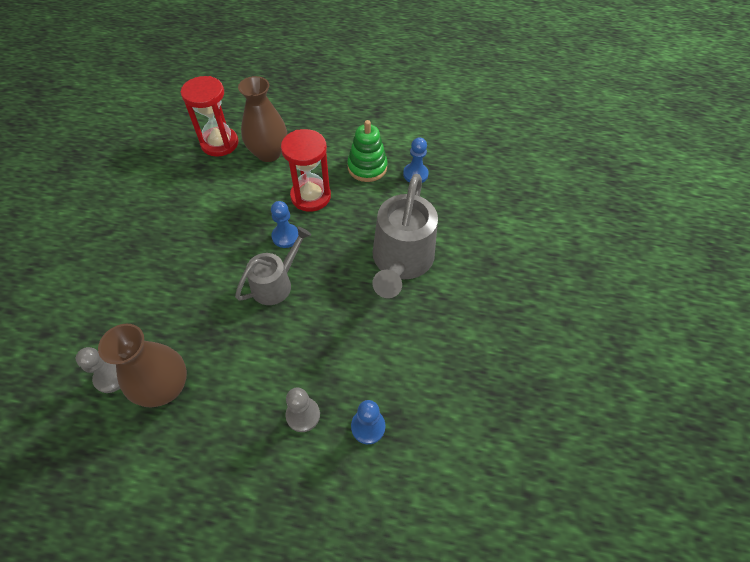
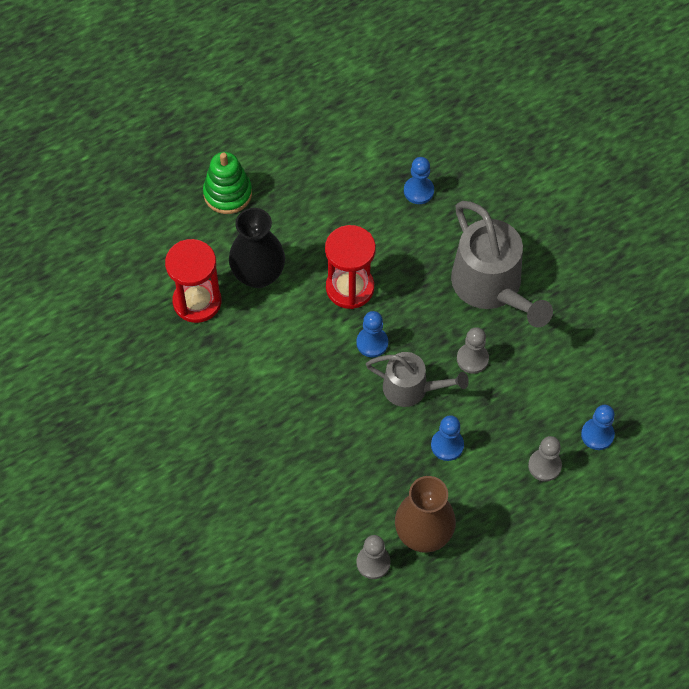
camera: 40 degrees left, 5 degrees up
grey watering can [235,227,311,305] -> grey watering can turned 105 degrees clockwise [366,352,469,407]
brown vase [238,76,287,162] -> black vase [229,208,285,288]
green stacking toy [347,120,388,182] -> green stacking toy moved to [203,152,252,214]
none -> blue pawn [431,415,464,461]
none -> grey pawn [457,327,489,374]

